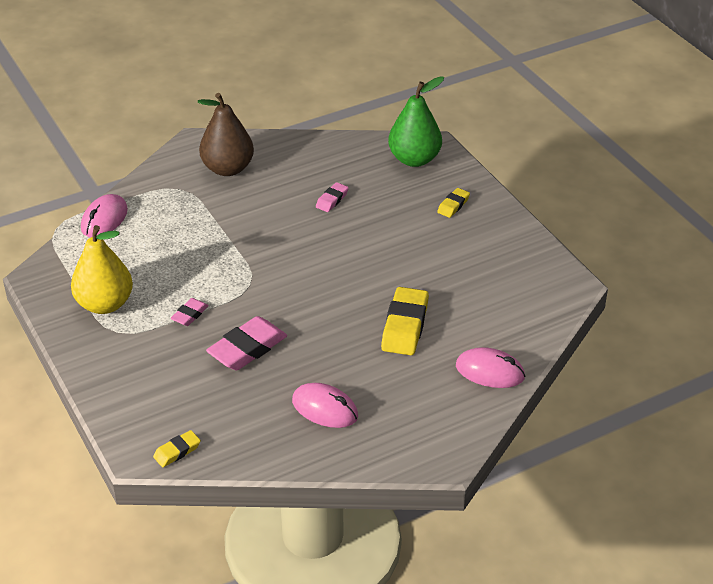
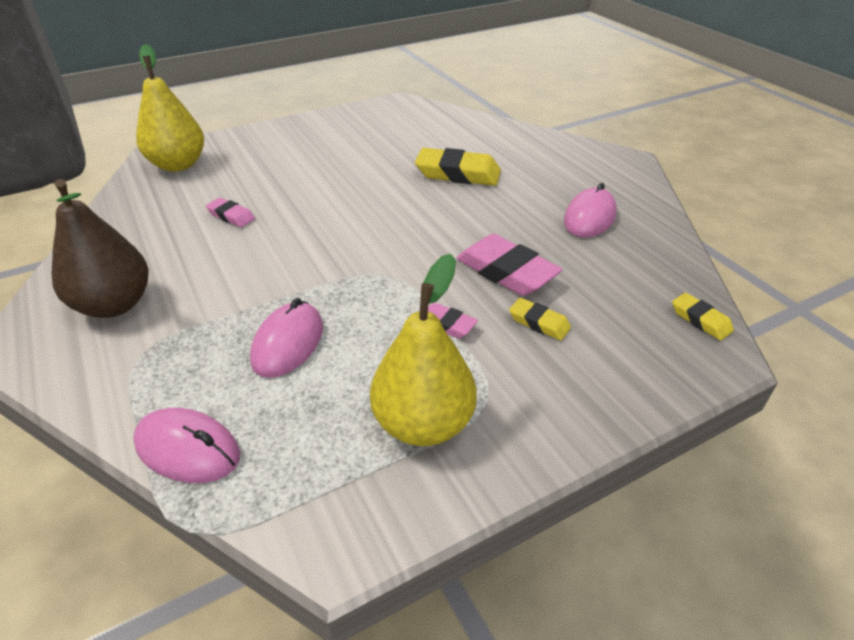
camera: 90 degrees left, 0 degrees up
green pear [388,76,444,167] -> yellow pear [136,44,204,172]
yellow eraser [437,188,470,218] -> yellow eraser moved to [509,298,571,341]
pink mouse [456,347,525,388] -> pink mouse moved to [250,298,323,378]

